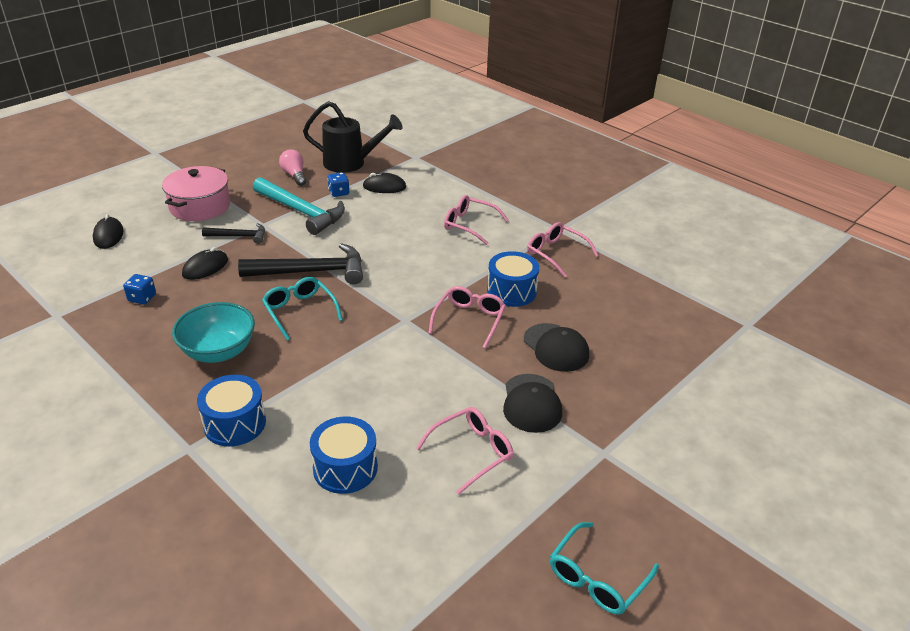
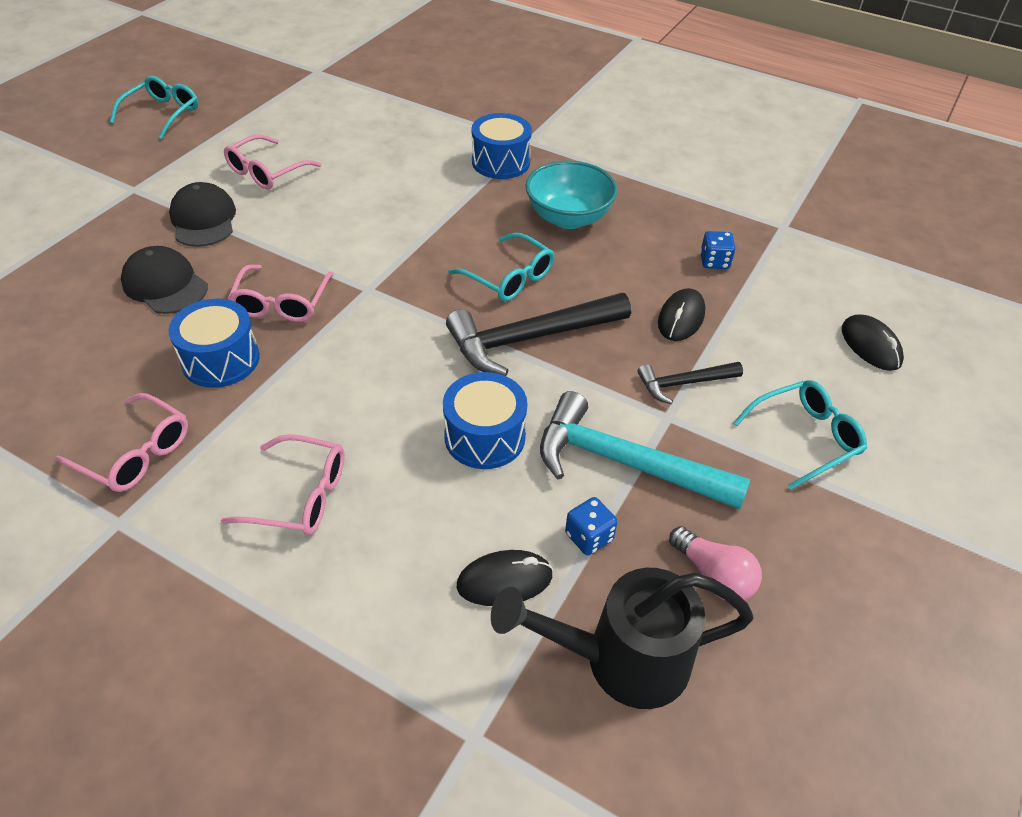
camera: 165 degrees right, 10 degrees up
pink pot [162,166,230,221] -> turquoise glasses [733,380,867,490]
blue drum [310,417,378,494] -> blue drum moved to [443,372,527,469]

